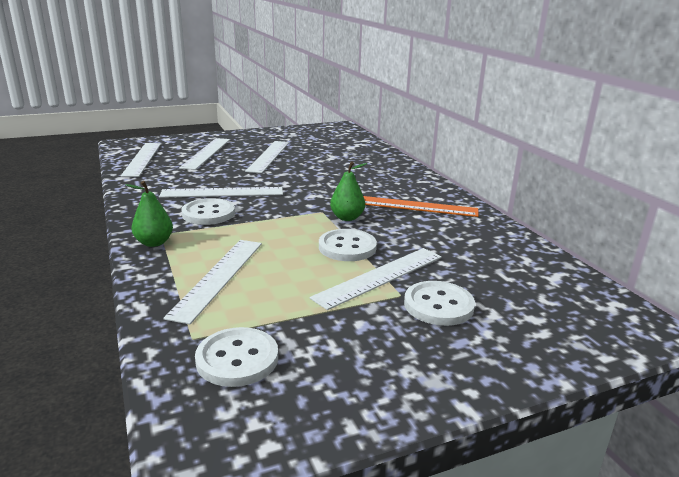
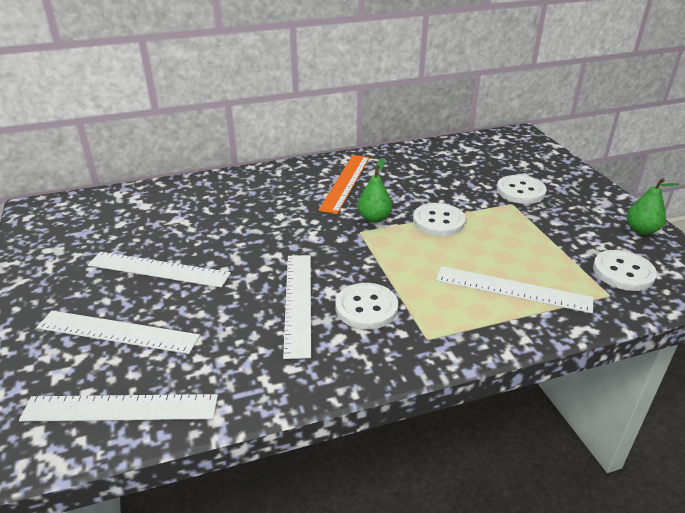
camera: 85 degrees left, 10 degrees up
green pear [125,181,173,247] -> green pear moved to [627,178,679,235]
white ruler [310,248,442,310] -> none

